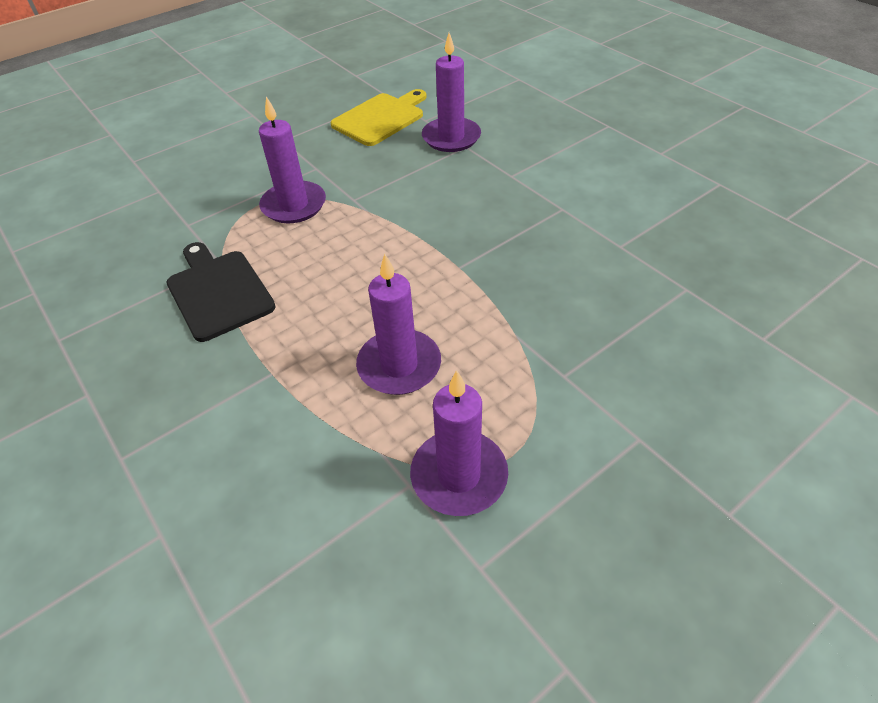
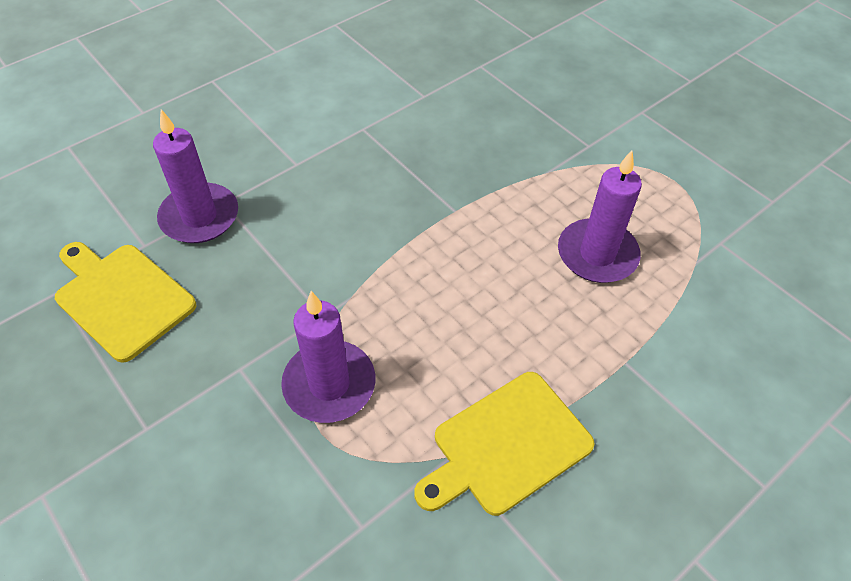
camera: 95 degrees left, 5 degrees up
black cutting board [167,242,276,342] -> yellow cutting board [414,372,595,516]
purple candle [410,370,508,516] -> none

